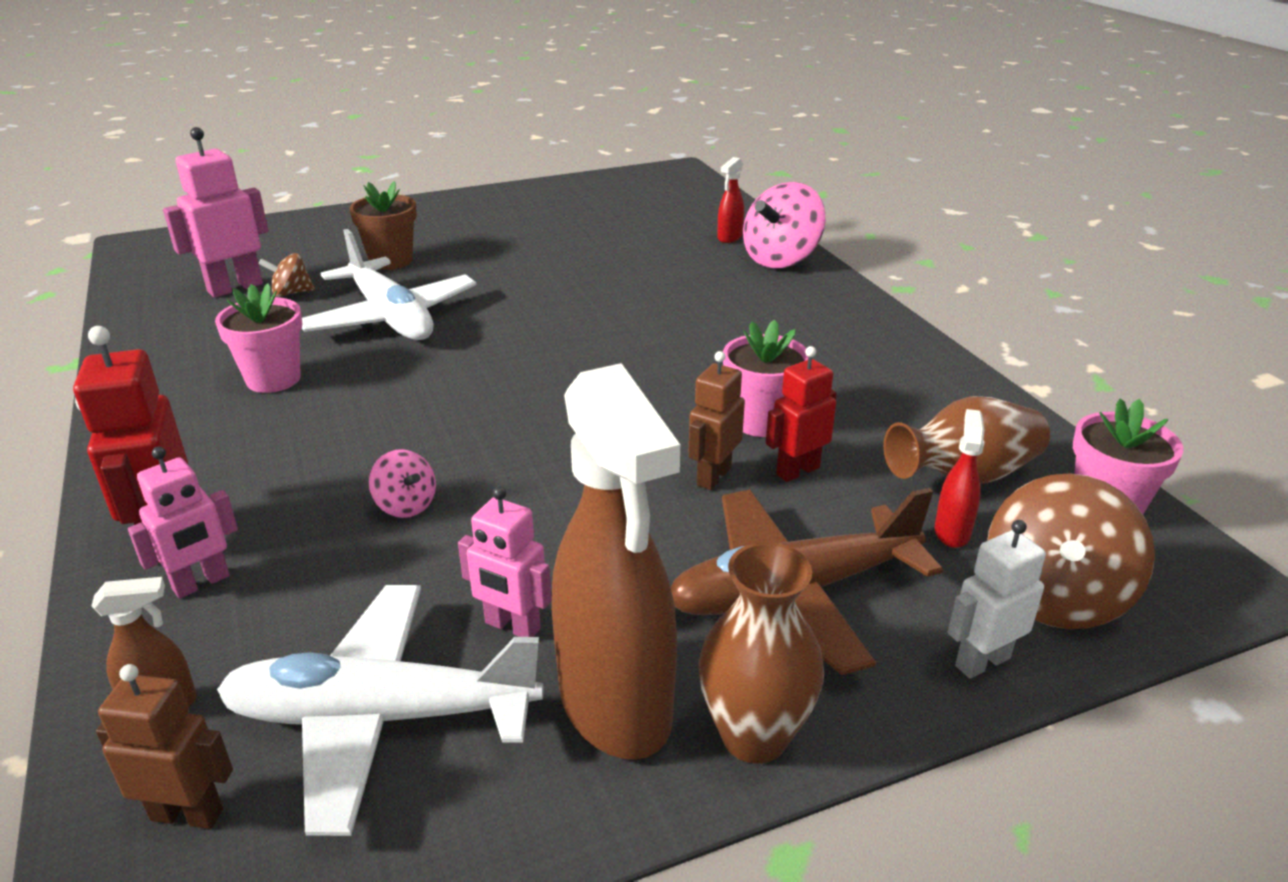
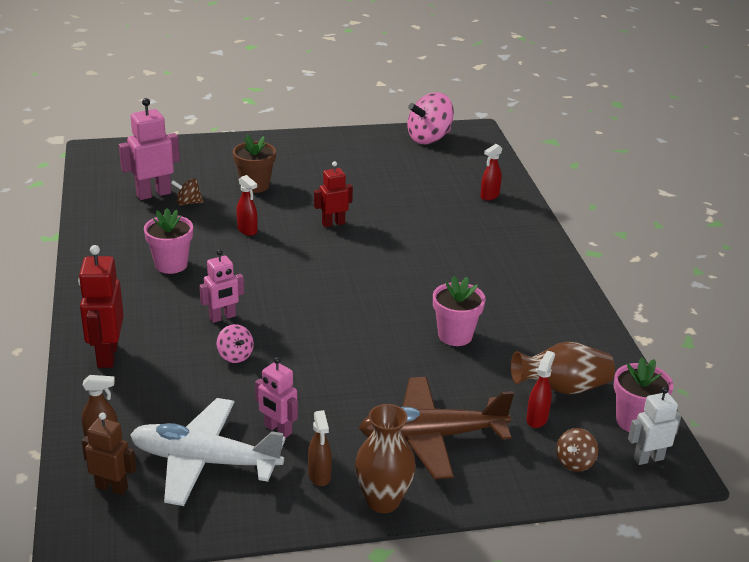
camera: 10 degrees right, 0 degrees up
pink robot [128,447,238,599] -> pink robot moved to [199,249,244,323]
white plane [302,229,477,340] -> red spray bottle [236,175,258,236]
brown spray bottle [552,363,680,760] -> brown spray bottle [308,410,332,486], size x0.43
brown robot [689,351,745,490] -> none
pink spinning top [743,182,826,268] -> pink spinning top moved to [407,92,454,144]
red robot [766,346,837,482] -> red robot moved to [314,161,353,227]
white robot [948,520,1046,679] -> white robot moved to [628,387,681,465]
brown spinning top [987,473,1155,629] -> brown spinning top [556,428,598,472], size x0.51

